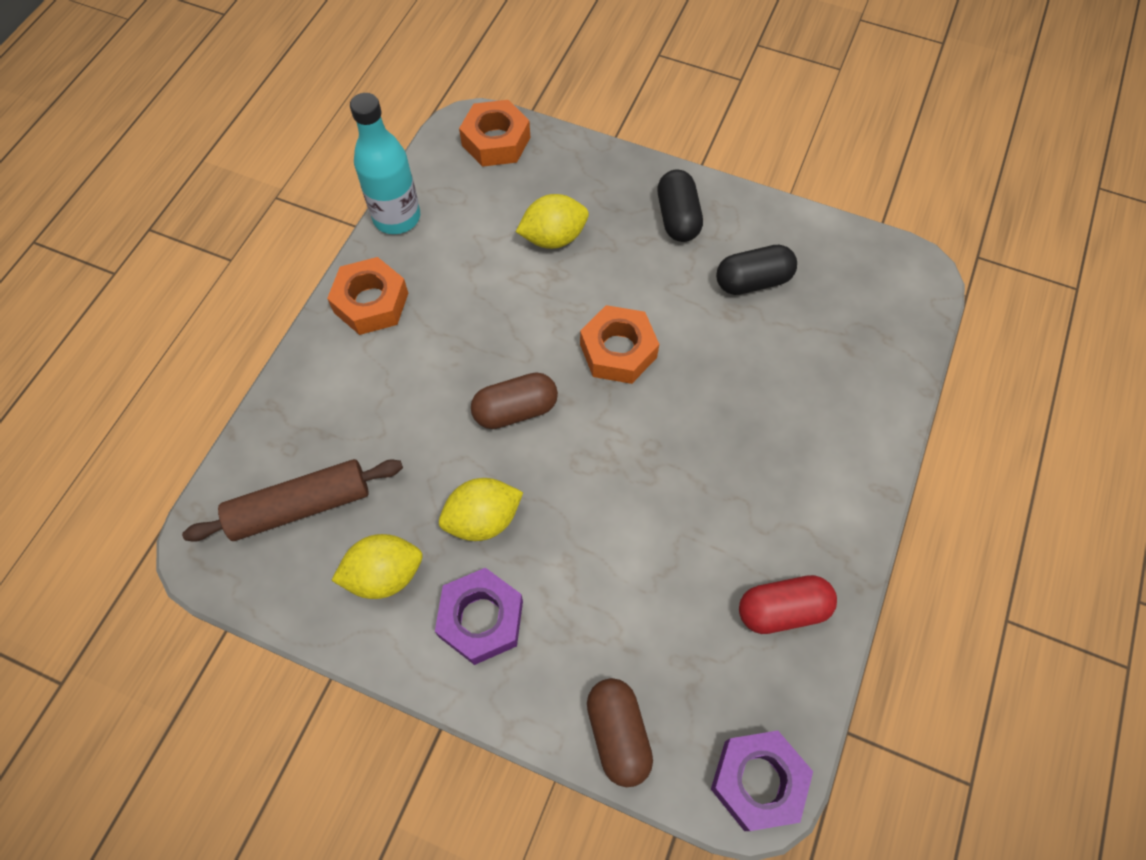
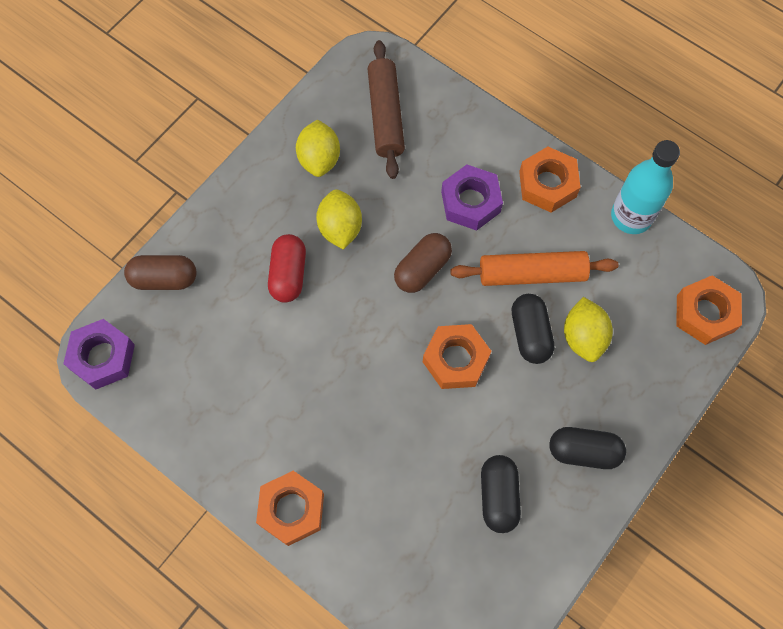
camera: 105 degrees right, 5 degrees up
purple nut [435,568,523,665] -> purple nut moved to [441,165,503,231]
brown capsule [471,372,558,429] -> brown capsule turned 45 degrees clockwise [394,233,452,293]
red capsule [739,575,837,634] -> red capsule moved to [268,234,306,303]
none -> orange nut [256,471,324,546]
none -> orange rolling pin [450,251,618,286]
none -> black capsule [512,294,554,364]

